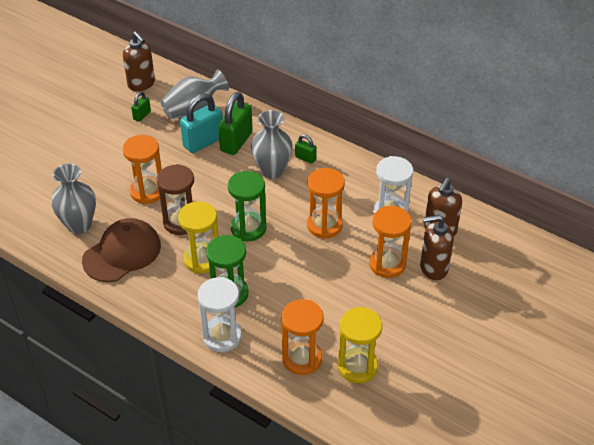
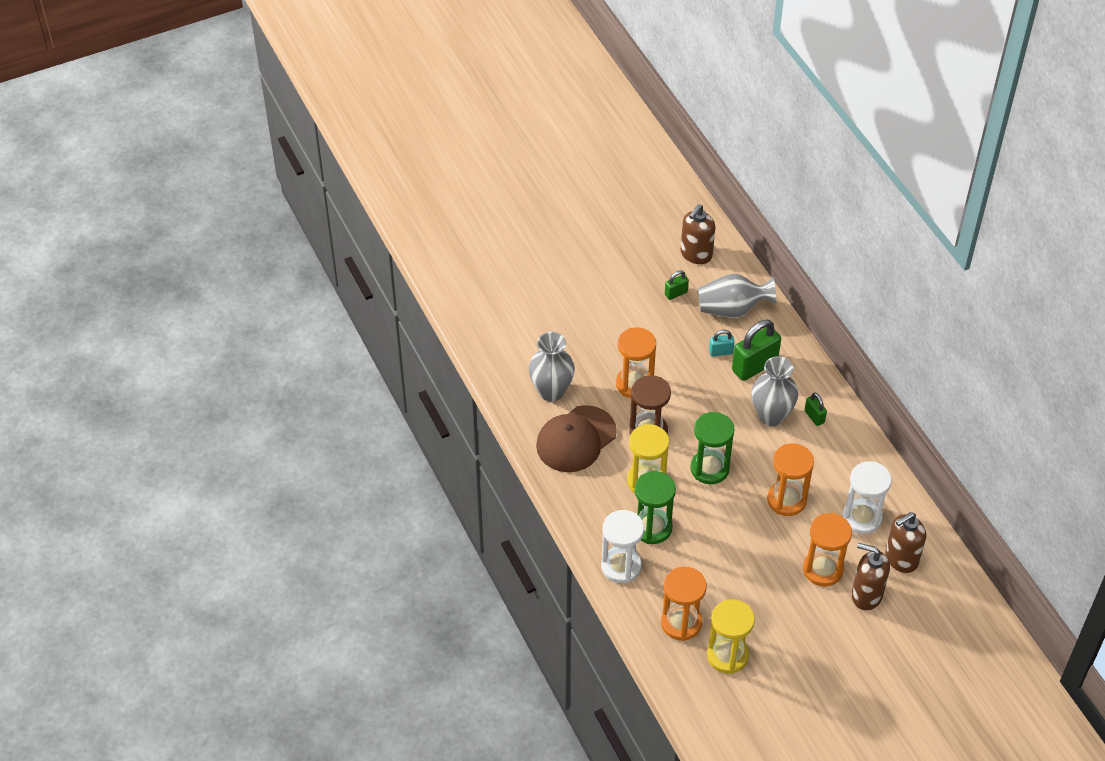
camera: 30 degrees right, 5 degrees up
brown cap [82,218,161,282] -> brown cap turned 150 degrees clockwise [536,405,617,472]
brown soap dispenser [123,32,155,91] -> brown soap dispenser turned 45 degrees clockwise [681,204,715,264]
turquoise padlock [180,94,223,153] -> turquoise padlock [709,330,735,357], size x0.50

